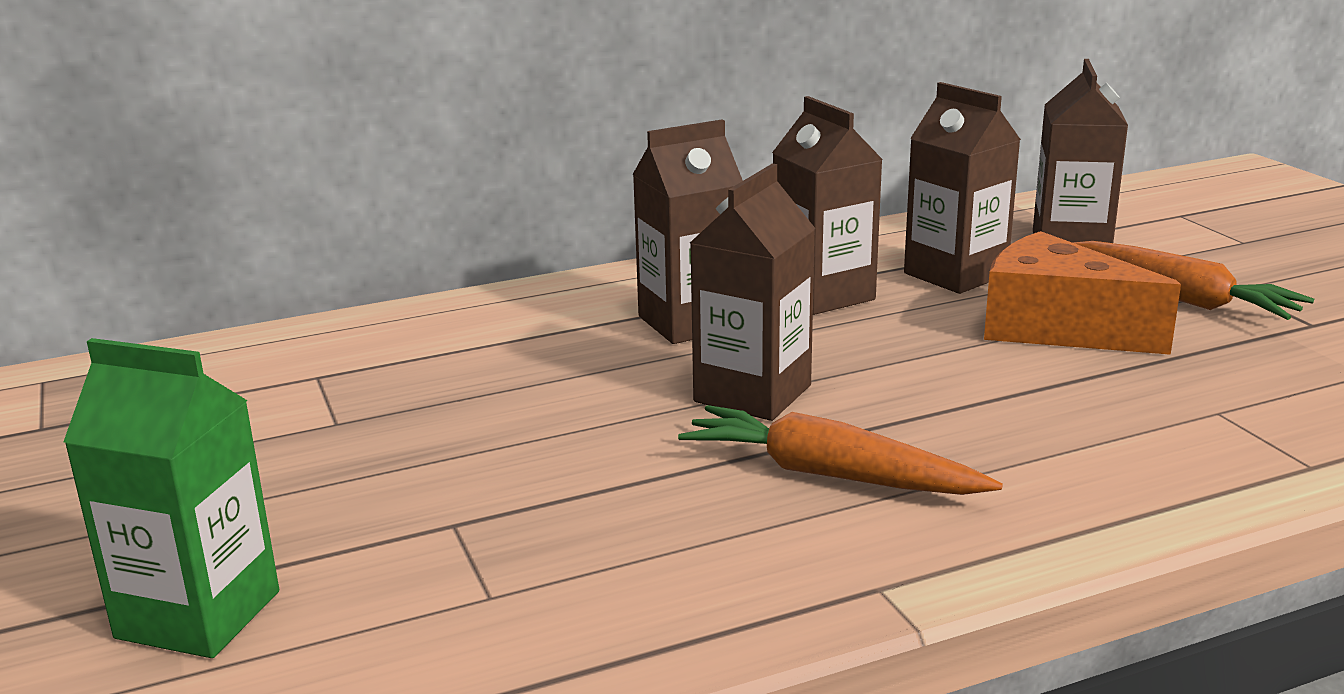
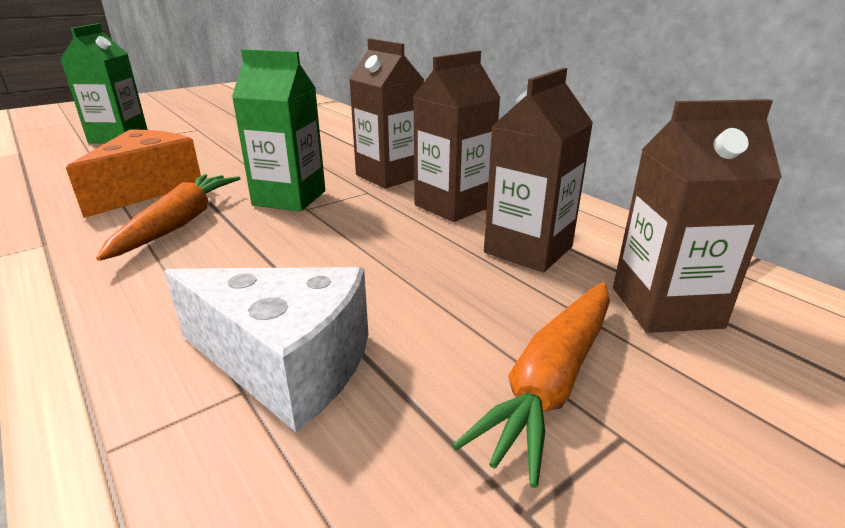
camera: 75 degrees right, 5 degrees up
brown carton [690,164,816,421] -> green carton [232,49,325,212]
orange cheese [984,231,1181,355] -> orange cheese moved to [66,129,201,218]
none -> white cheese [164,267,368,432]

